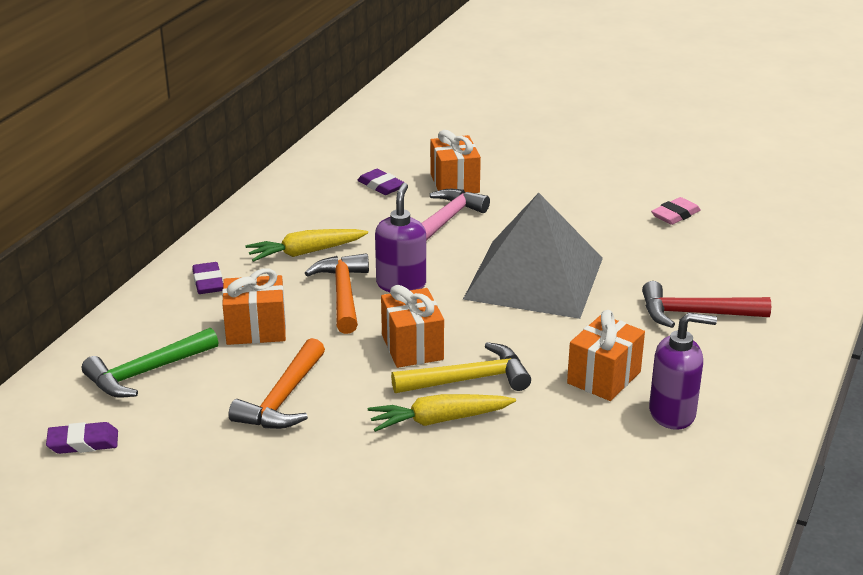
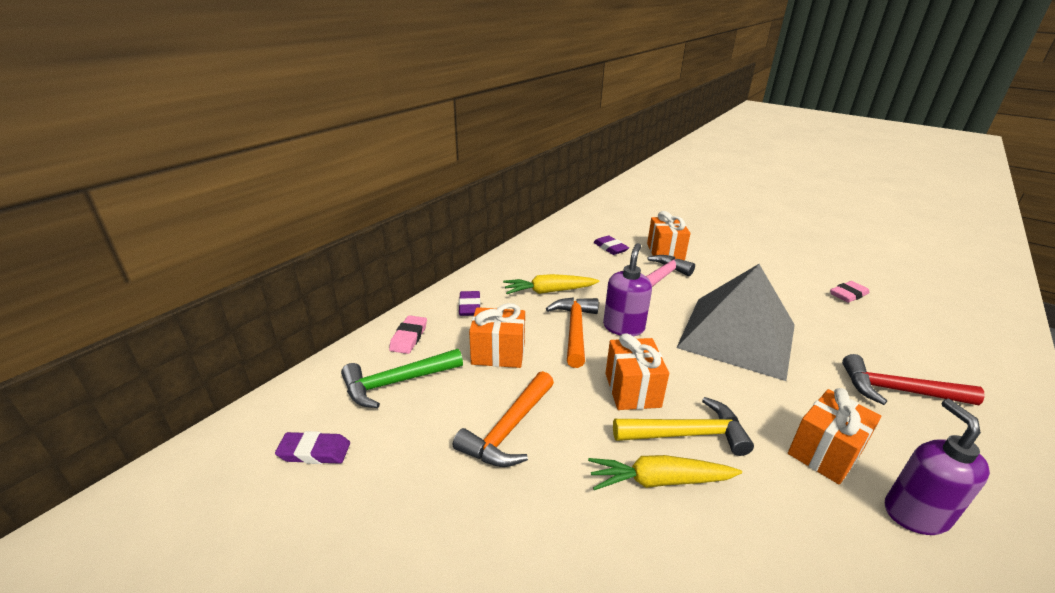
camera: 10 degrees right, 0 degrees up
purple soap dispenser [649,313,717,430] -> purple soap dispenser turned 105 degrees counterclockwise [885,399,990,535]
none -> pink eraser [389,315,427,354]

